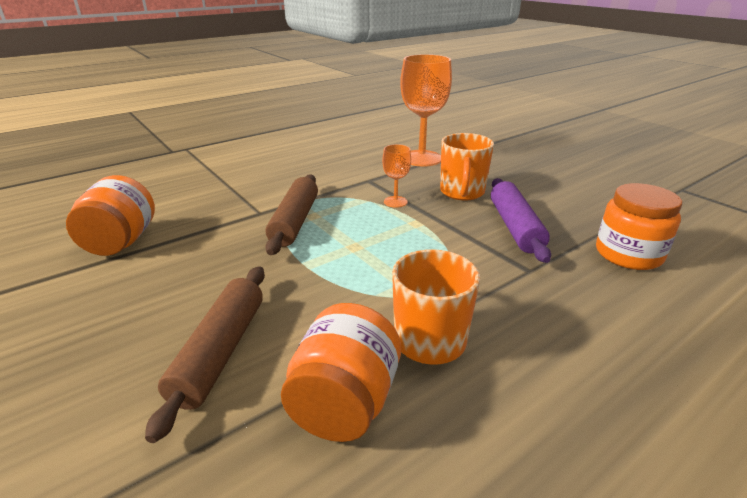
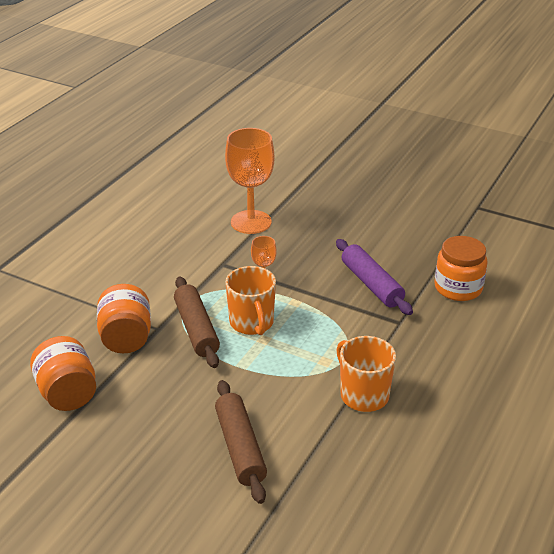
camera: 25 degrees left, 5 degrees up
orange jar [281,303,401,442] -> orange jar moved to [97,284,151,353]
orange mug [440,133,494,200] -> orange mug moved to [225,266,276,335]

